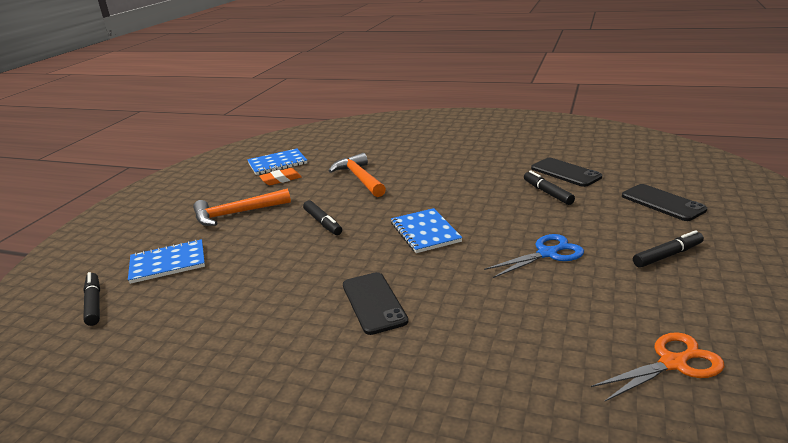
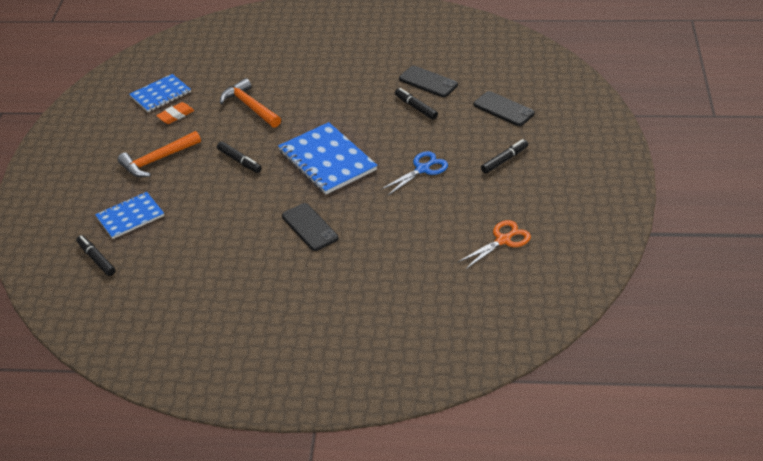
camera: 15 degrees left, 15 degrees up
blue notebook [391,208,463,253] -> blue notebook [278,122,378,194], size x1.60

